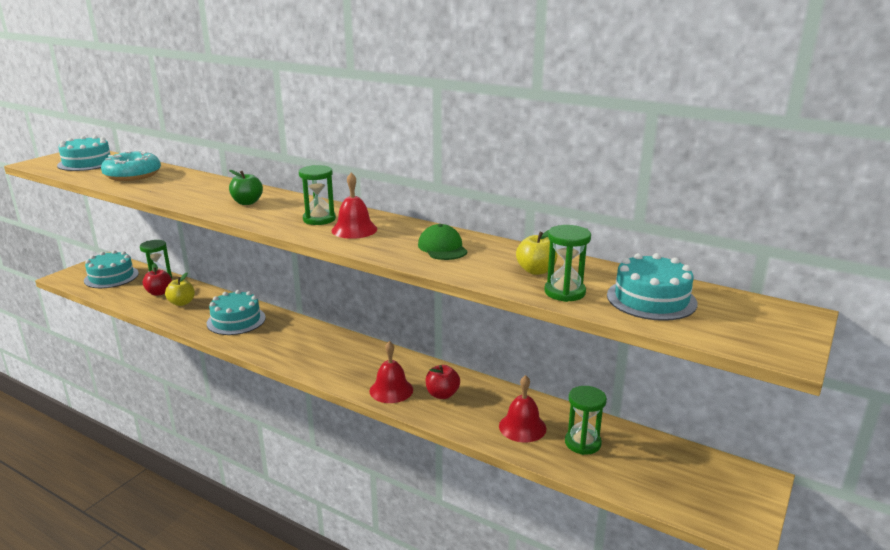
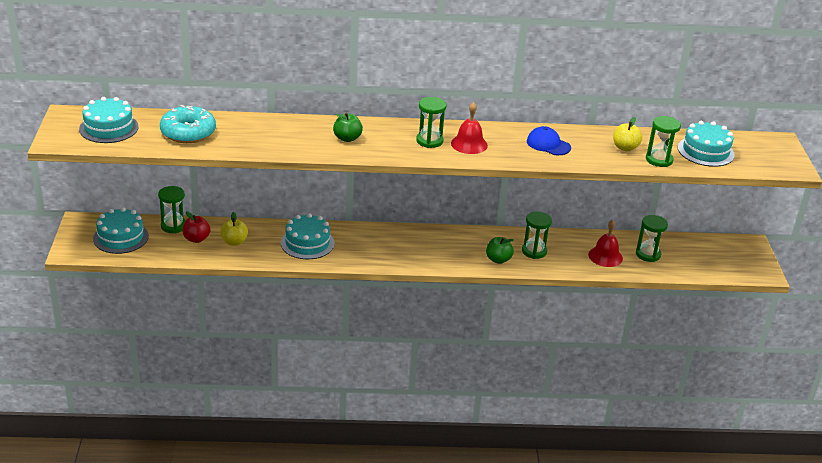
camera: 35 degrees left, 10 degrees up
red bell [369,341,413,403] -> green apple [486,237,514,264]
green cap [418,224,468,260] -> blue cap [527,126,571,155]
red apple [426,365,460,399] -> green hourglass [522,212,552,259]

